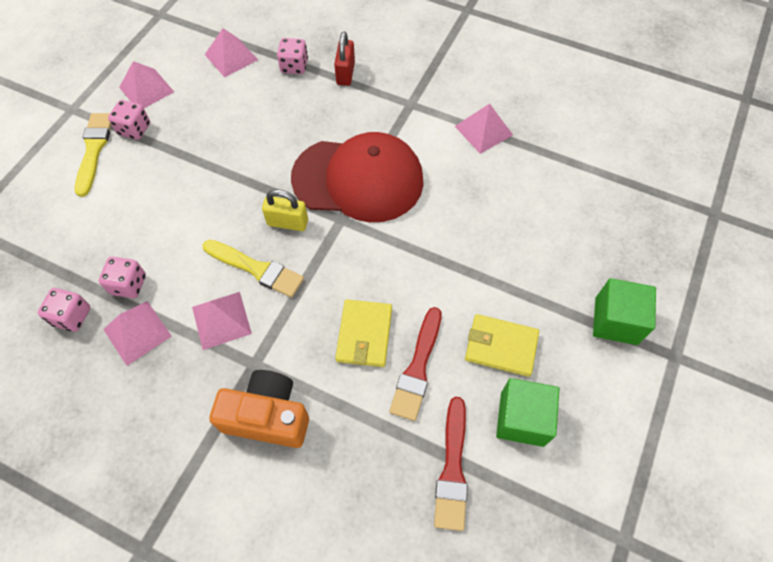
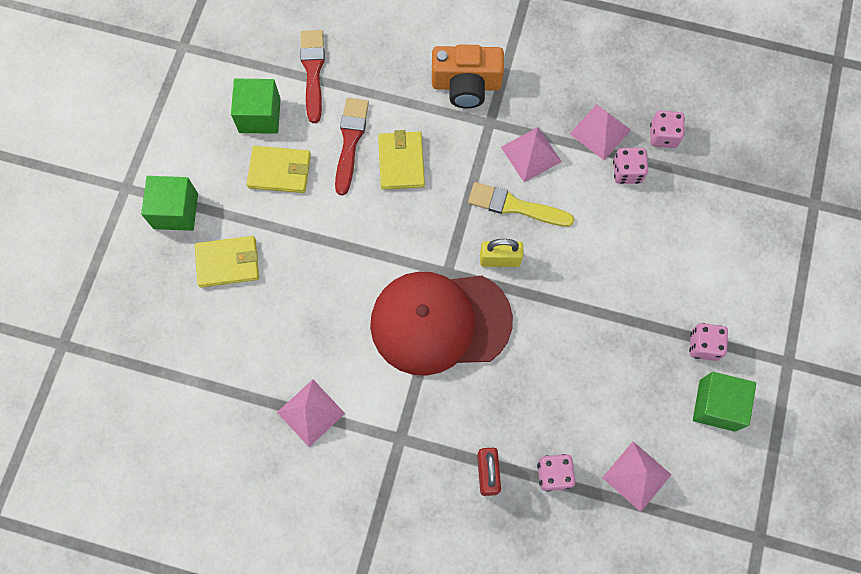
camera: 170 degrees right, 10 degrees up
yellow brush [75,113,111,197] -> none
pink pyramid [119,61,174,108] -> green cube [693,372,756,432]
none -> yellow wallet [195,236,259,287]

